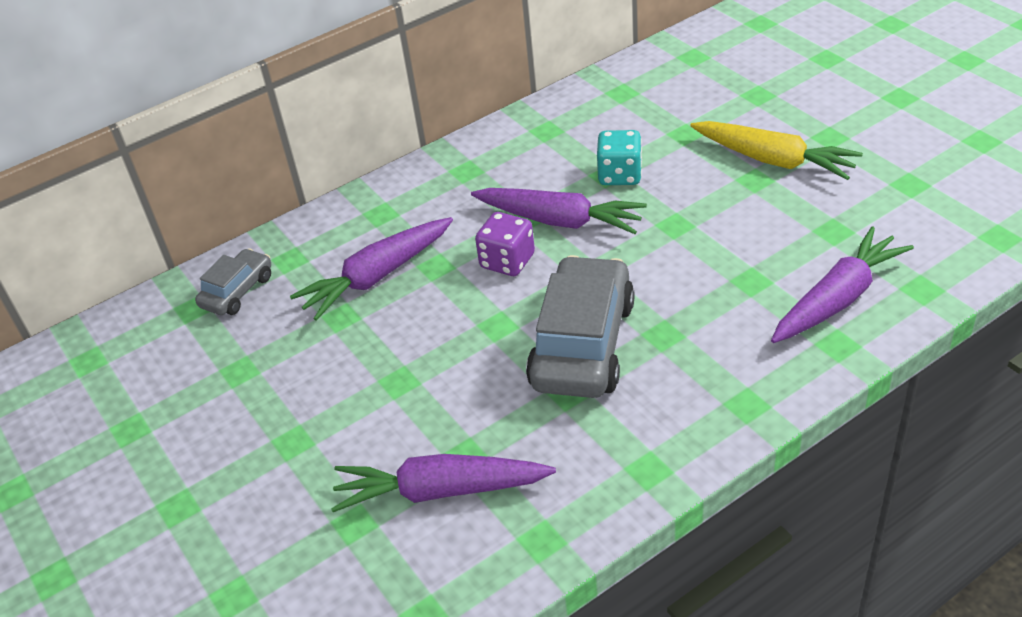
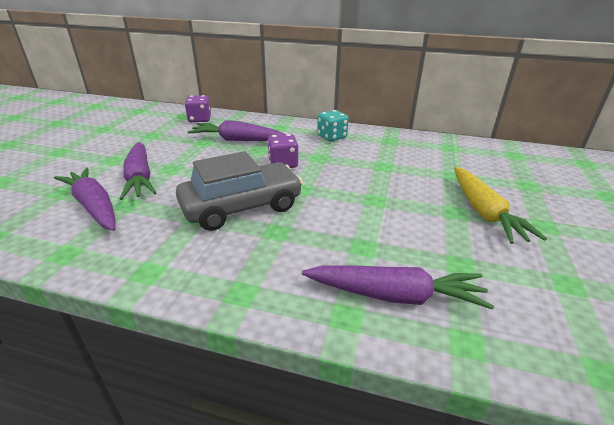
camera: 45 degrees right, 10 degrees down
grey car [195,248,271,315] -> purple dice [185,95,211,122]
purple carrot [471,188,647,234] -> purple carrot moved to [120,142,156,200]
turquoise dice [597,130,642,185] -> turquoise dice moved to [317,110,349,141]

